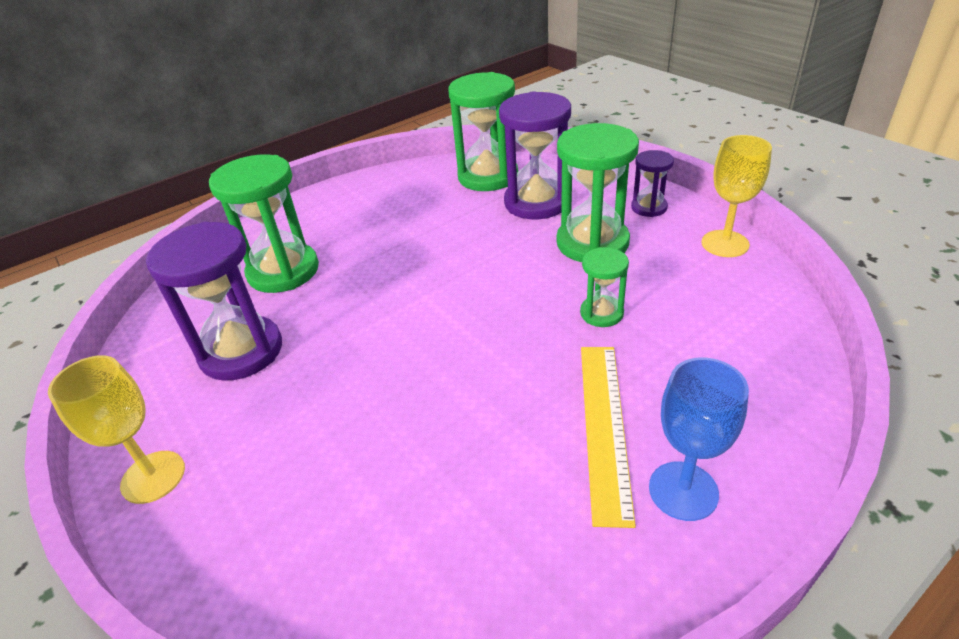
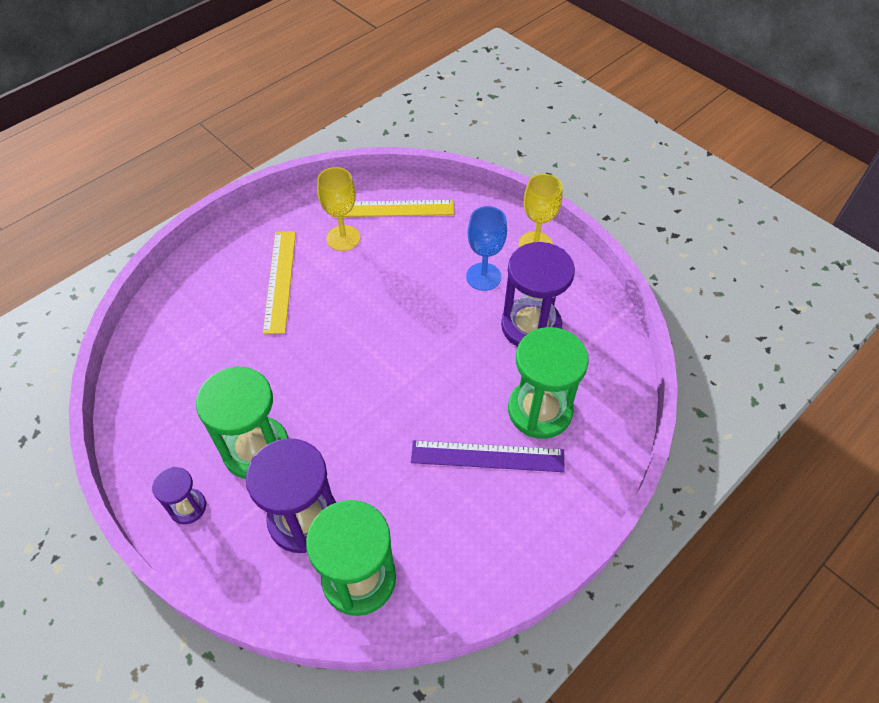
camera: 170 degrees right, 15 degrees up
green hourglass [580,247,629,327] -> none
blue goblet [649,357,749,521] -> blue goblet moved to [466,206,507,291]
yellow goblet [701,135,772,257] -> yellow goblet moved to [317,167,360,251]
none -> yellow ruler [332,200,454,217]
none -> purple ruler [411,440,565,472]

